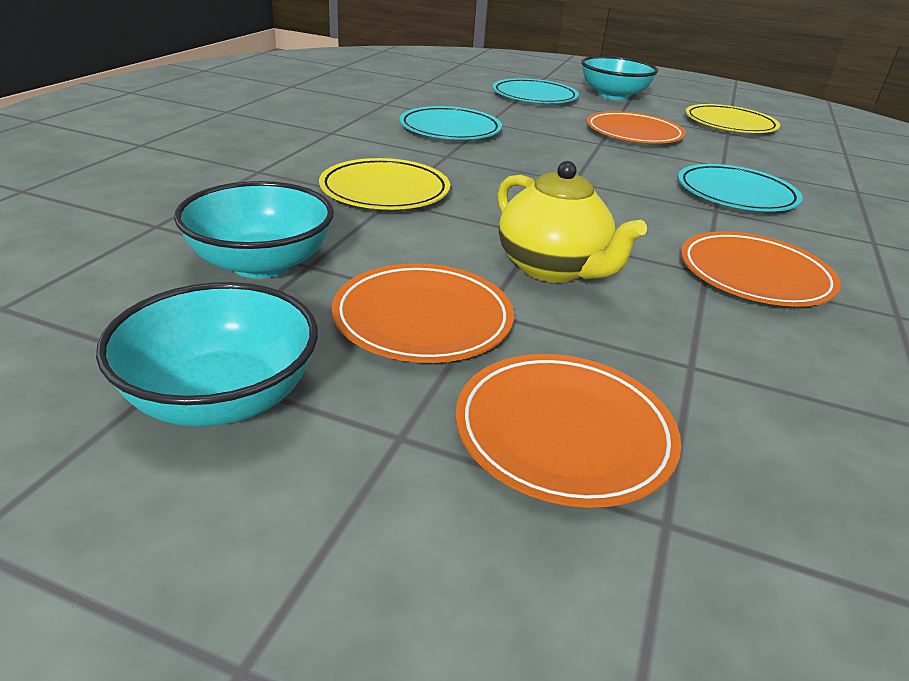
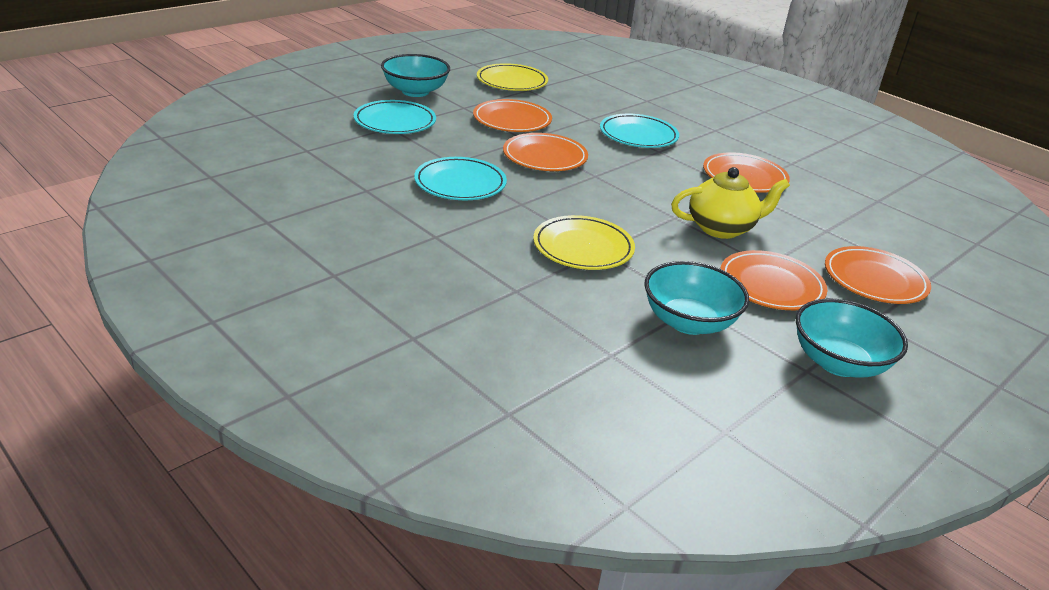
camera: 65 degrees left, 0 degrees up
none -> orange plate [503,133,588,171]

